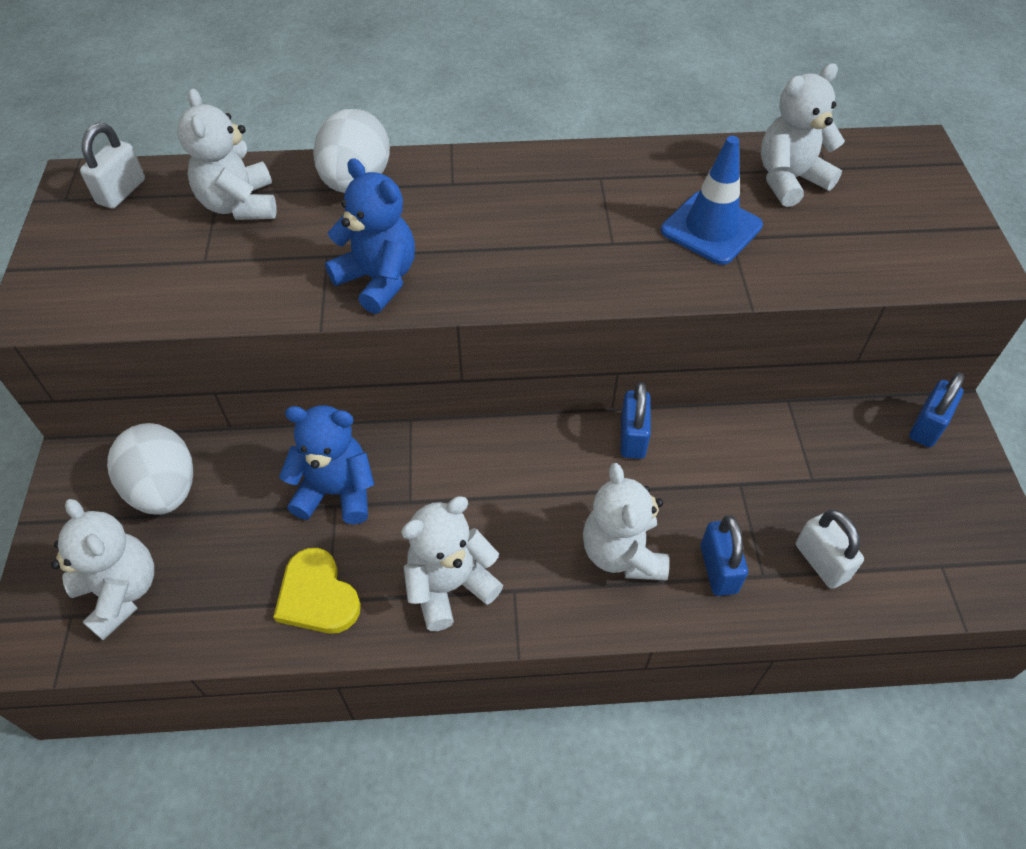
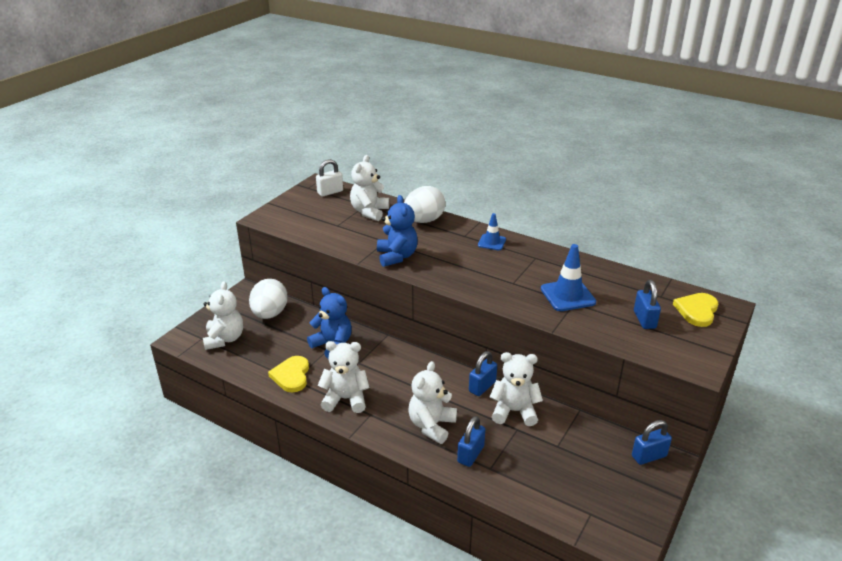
camera: 35 degrees right, 20 degrees down
white teddy bear [761,63,845,207] -> white teddy bear moved to [490,352,543,426]
white padlock [796,510,864,589] -> none
none -> blue traffic cone [478,213,506,250]
none -> blue padlock [634,280,661,329]
none -> yellow heart [673,293,718,327]

